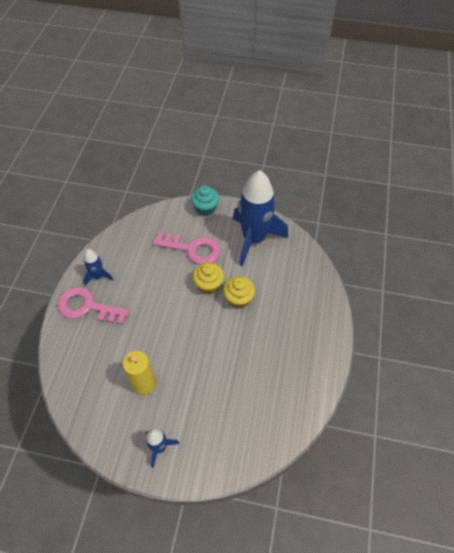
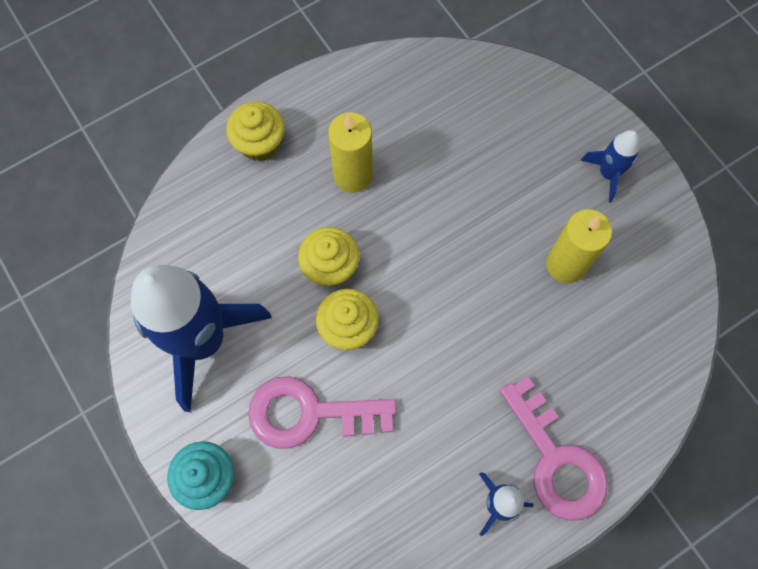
camera: 135 degrees left, 15 degrees up
pink key [153,232,221,265] -> pink key turned 60 degrees counterclockwise [248,377,396,449]
none -> yellow cupcake [226,101,285,161]
none -> yellow candle [328,112,373,193]

